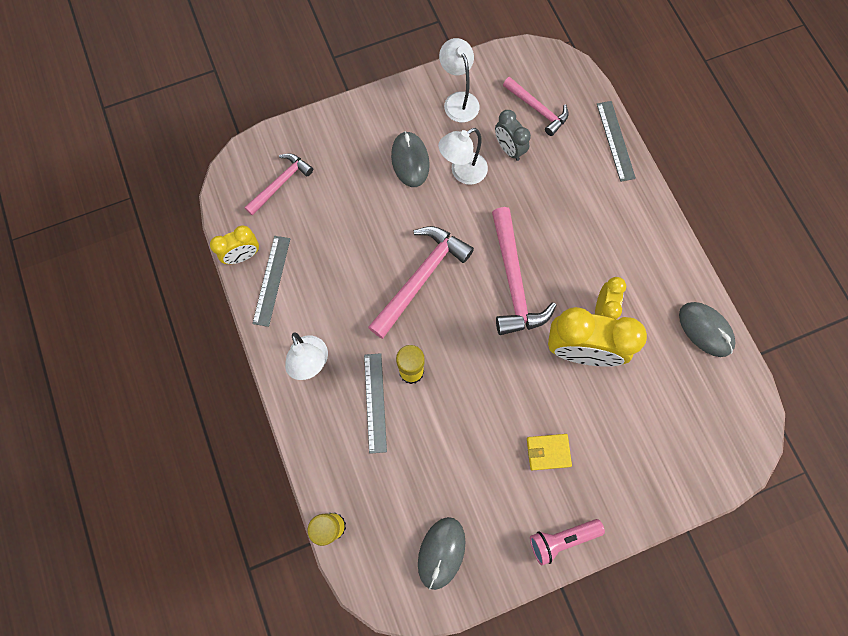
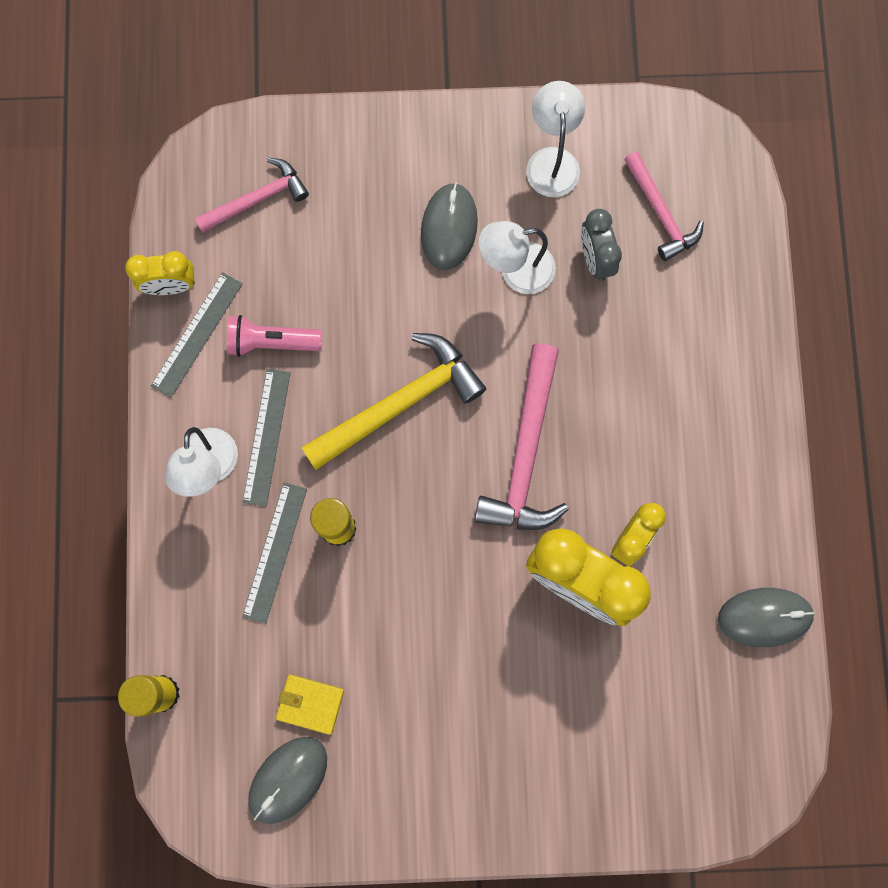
camera: 20 degrees right, 5 degrees up
pink hammer [368,226,474,339] -> yellow hammer [301,333,486,470]
yellow wallet [527,434,572,470] -> yellow wallet moved to [276,675,344,735]
pink flashlight [530,519,605,566] -> pink flashlight moved to [227,315,322,357]
grey ruler [597,101,636,182] -> grey ruler moved to [242,369,291,507]
grey mouse [679,302,735,357] -> grey mouse turned 75 degrees counterclockwise [718,588,815,647]

